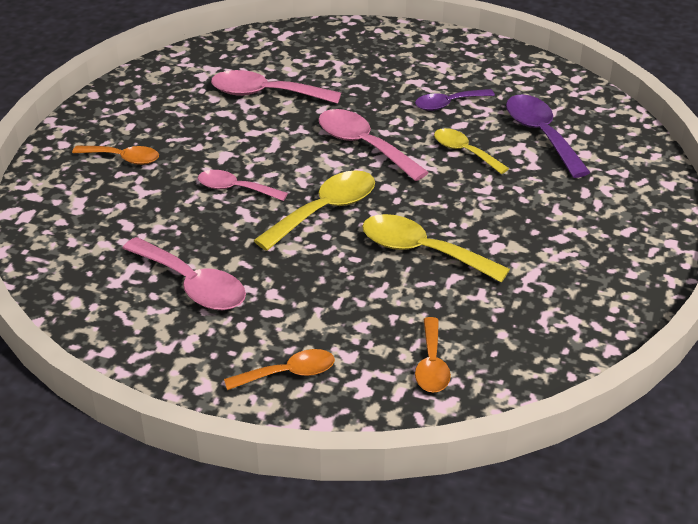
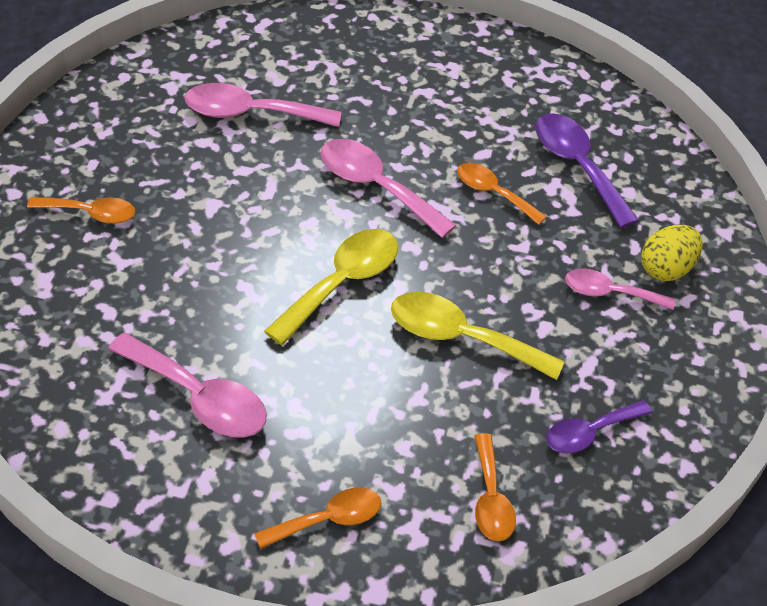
camera: 10 degrees left, 10 degrees up
pink spoon [198,170,288,201] -> pink spoon moved to [565,268,675,310]
purple spoon [415,89,495,111] -> purple spoon moved to [546,400,652,454]
yellow spoon [434,128,509,174] -> orange spoon [457,163,547,225]
none -> yellow egg [641,225,702,281]

